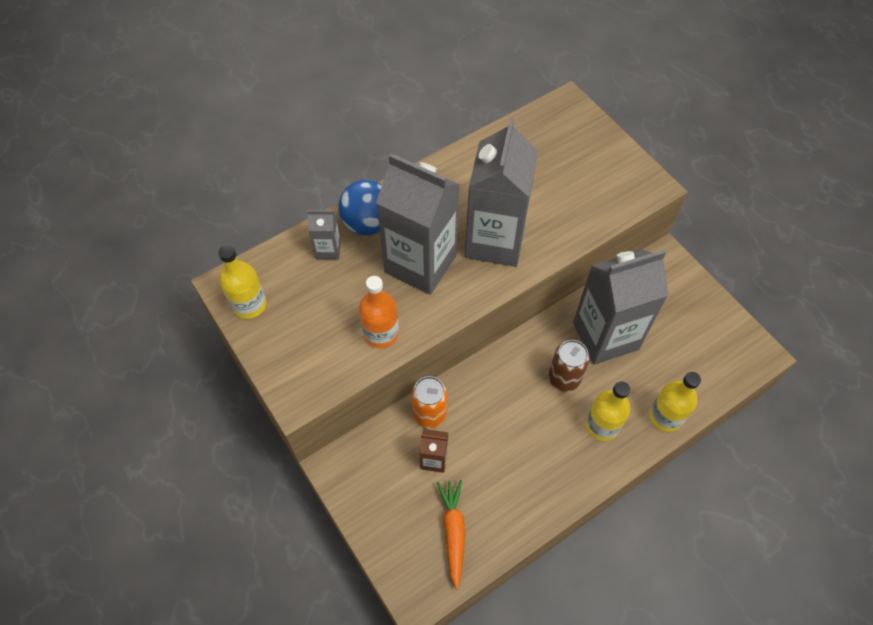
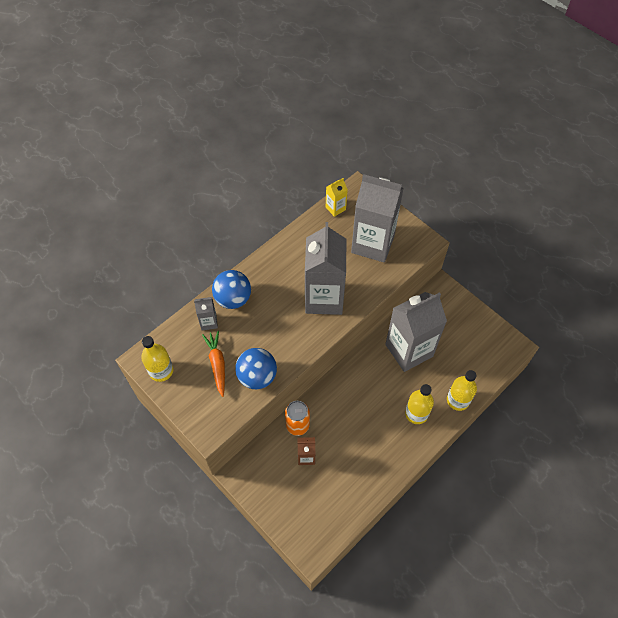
camera: 10 degrees left, 0 degrees up
orange bottle [359,276,399,348] -> blue ball [235,348,277,389]
grey carton [376,153,460,295] -> grey carton moved to [351,174,404,263]
orange carrot [437,480,465,590] -> orange carrot moved to [202,331,225,397]
brown can [548,340,590,392] -> none
none -> yellow carton [326,178,348,217]

